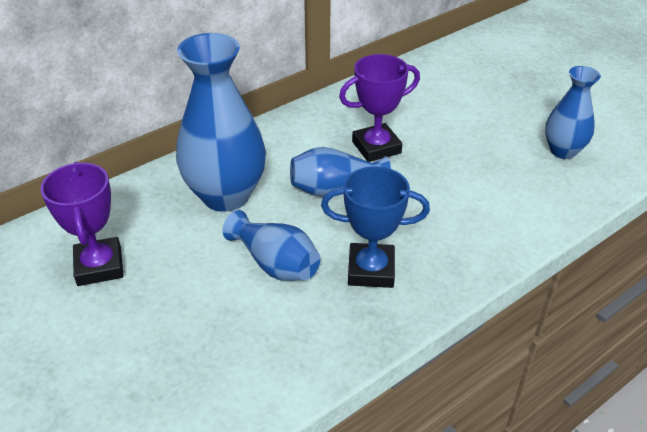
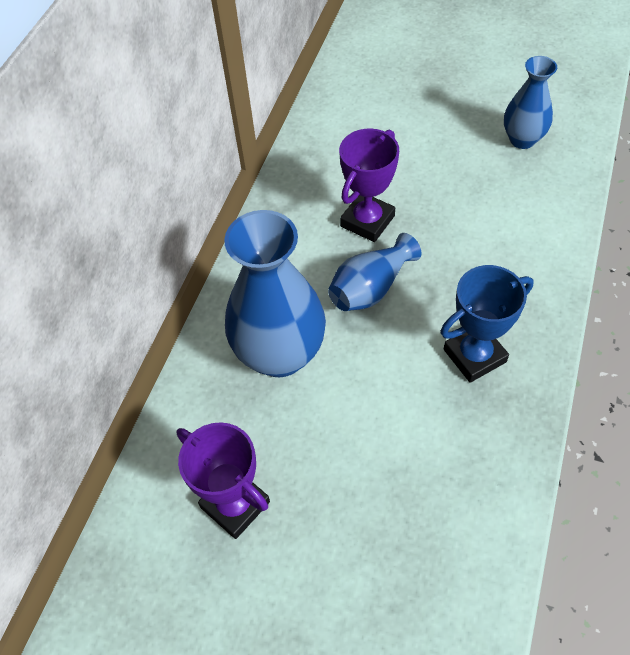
camera: 30 degrees left, 15 degrees up
blue vase [223,210,320,281] -> none

